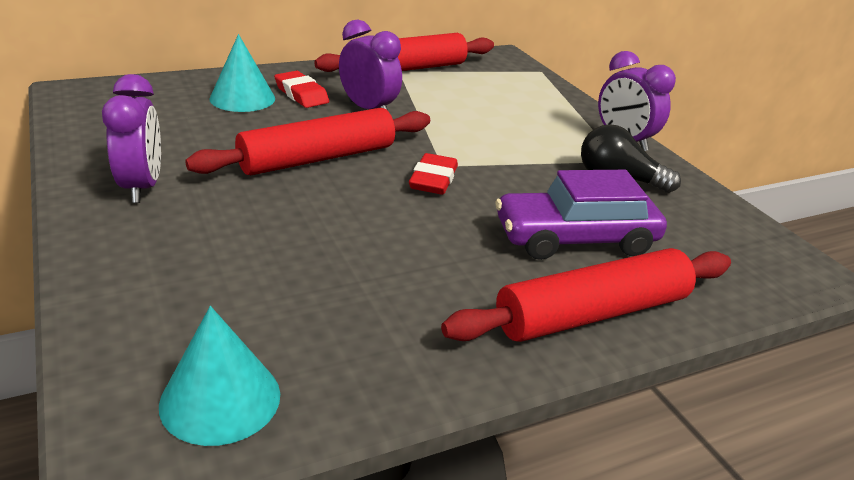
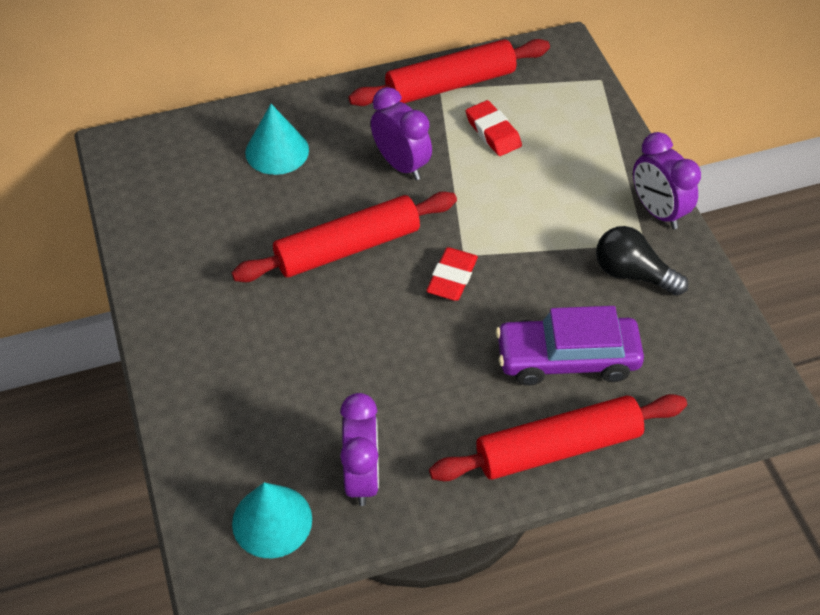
camera: 10 degrees right, 20 degrees up
purple clock [102,74,161,203] -> purple clock moved to [340,393,379,506]
red eraser [274,71,329,108] -> red eraser moved to [466,100,522,156]

